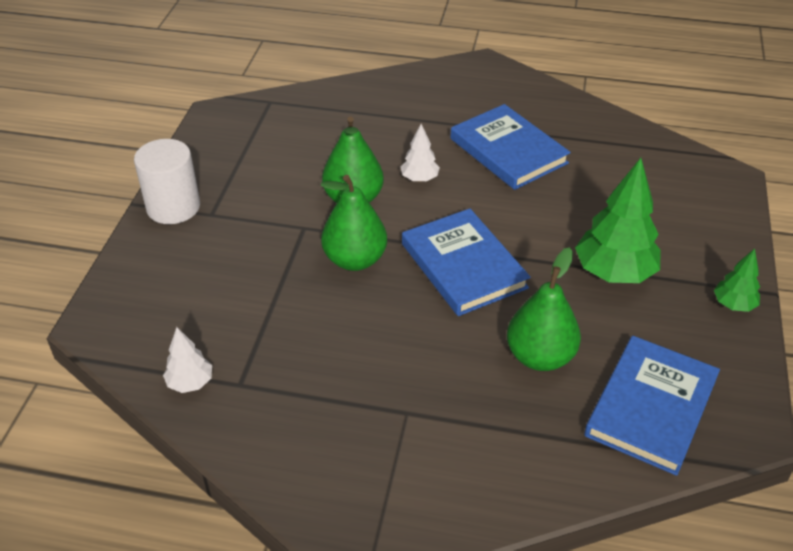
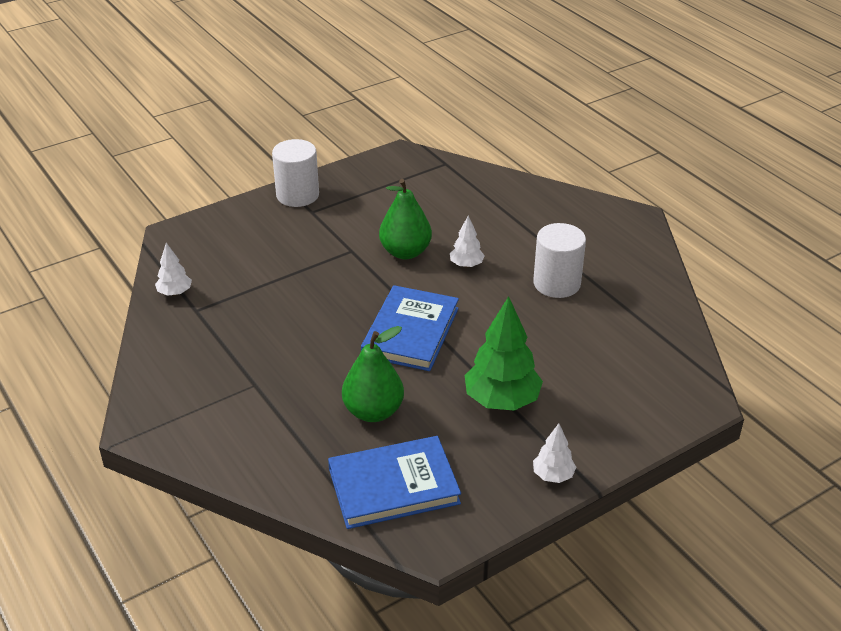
camera: 45 degrees right, 5 degrees down
green pear [321,175,387,271] -> none
blue book [450,104,571,190] -> white cylinder [533,223,586,298]
green tree [714,248,760,312] -> white tree [533,424,576,483]

